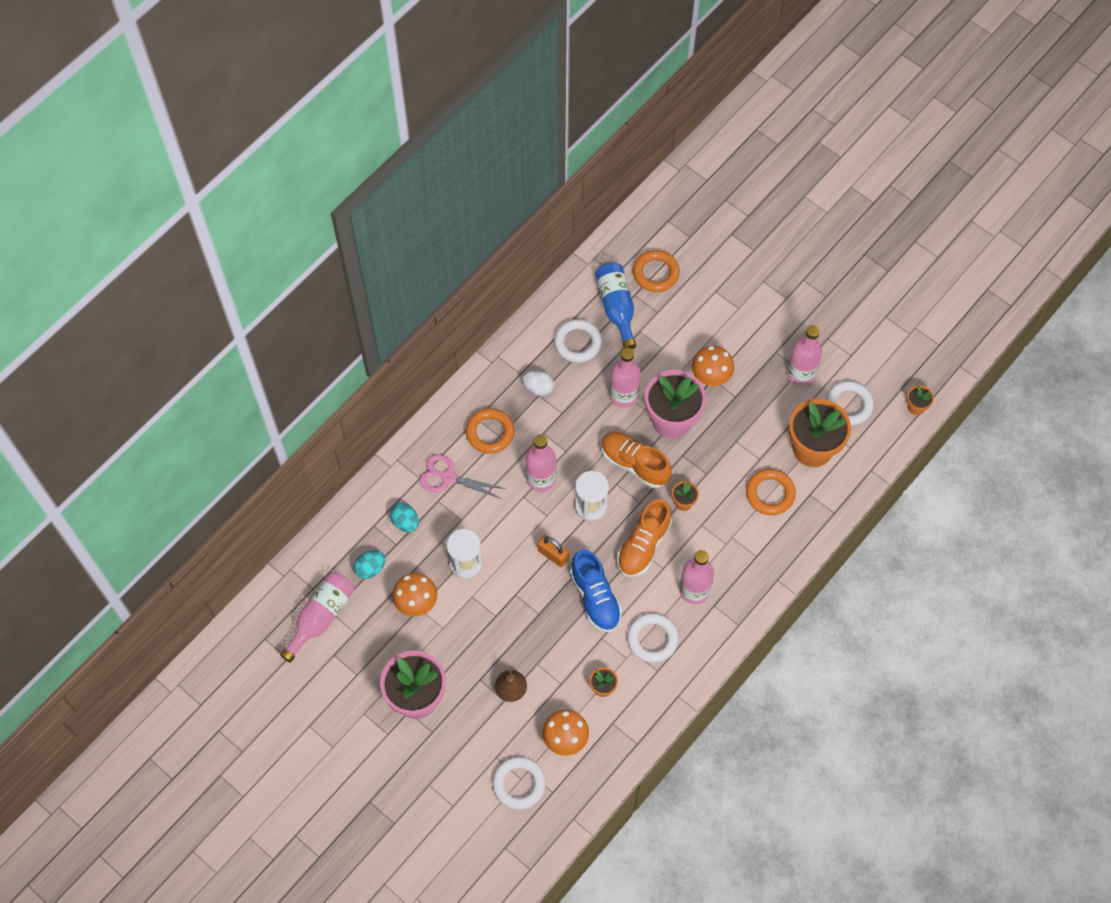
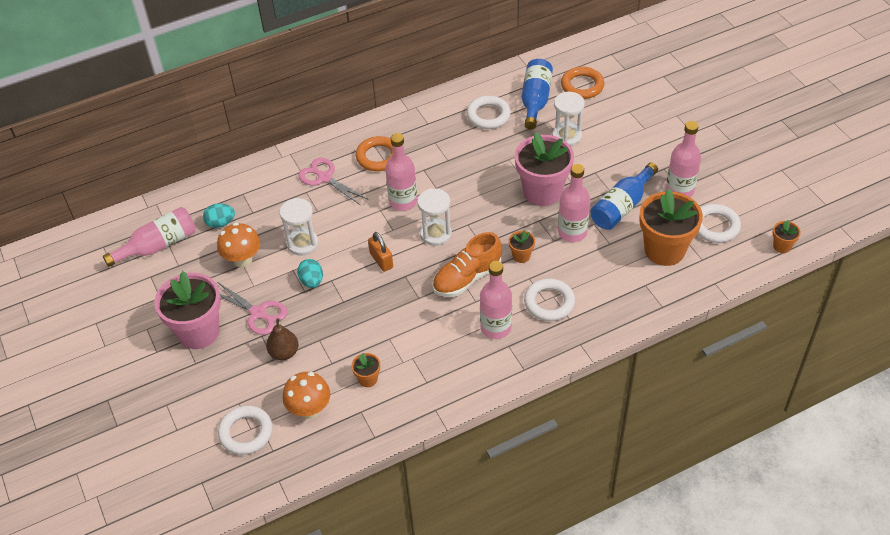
camera: 25 degrees right, 15 degrees down
turquoise egg [390,503,419,532] -> turquoise egg moved to [297,259,323,288]
white egg [522,370,554,396] -> none
blue shoe [570,549,622,632] -> none
orange shoe [601,432,672,488] -> none
pink bottle [609,348,641,408] -> pink bottle moved to [558,164,590,242]
white ring [627,613,679,663] -> white ring moved to [524,278,575,321]
orange mushroom [692,346,734,386] -> none
orange ring [746,469,796,515] -> none
none -> pink scissors [218,282,287,335]
none -> white hourglass [552,92,585,146]
none -> blue bottle [590,162,658,230]

